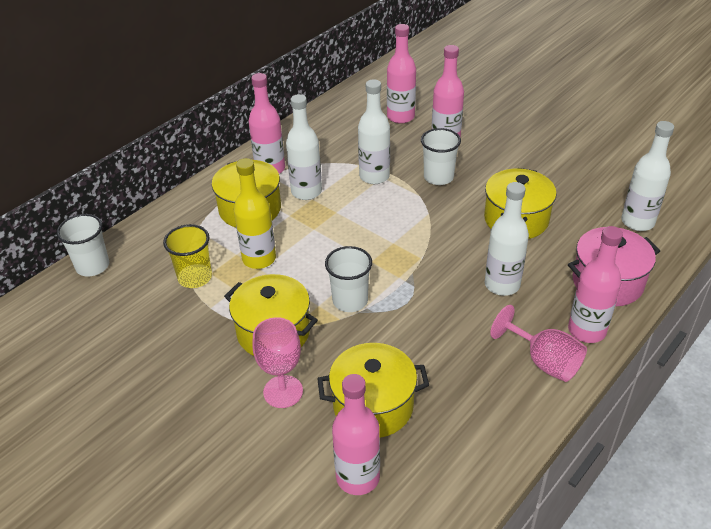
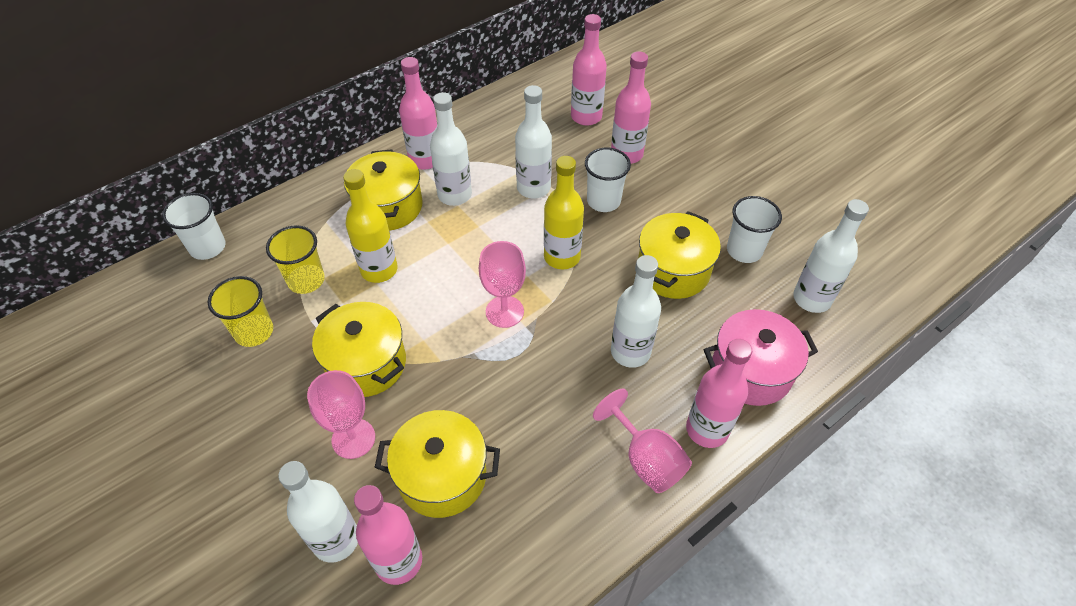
camera: 10 degrees right, 10 degrees up
white cup [325,246,372,312] -> white cup moved to [727,196,782,263]
none -> yellow cup [207,276,273,347]
none -> white bottle [278,461,358,563]
none -> pink goblet [479,241,526,328]
none -> yellow bottle [544,156,584,269]

